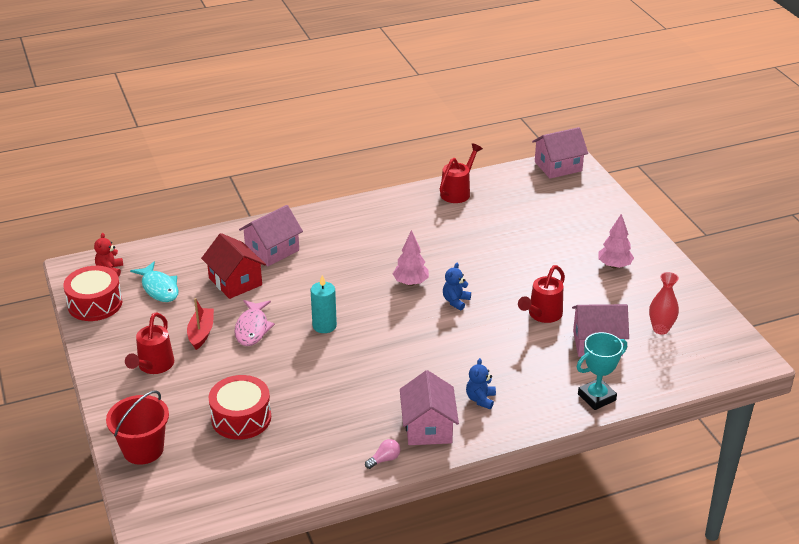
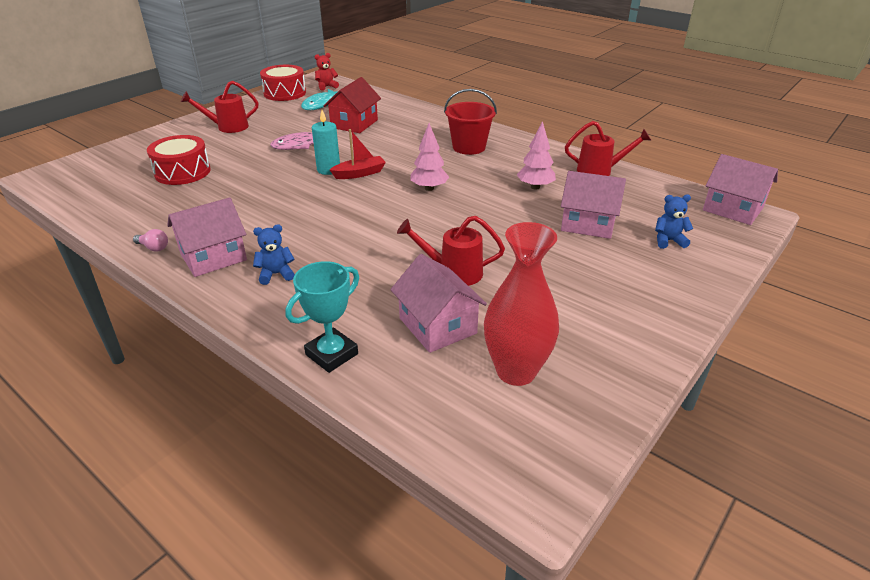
camera: 60 degrees right, 0 degrees up
red bucket [106,390,169,465] -> red bucket moved to [444,89,497,155]
red boat [187,298,214,350] -> red boat moved to [330,129,386,179]
pink house [239,205,303,266] -> pink house moved to [561,171,626,239]
blue teddy bear [443,263,471,311] -> blue teddy bear moved to [655,194,693,249]
turquoise trophy [577,332,627,410] -> turquoise trophy turned 75 degrees counterclockwise [286,261,359,373]
pink tree [598,214,634,269] -> pink tree moved to [517,121,556,189]
red vase [649,272,679,335] -> red vase [484,222,559,386], size x1.62

